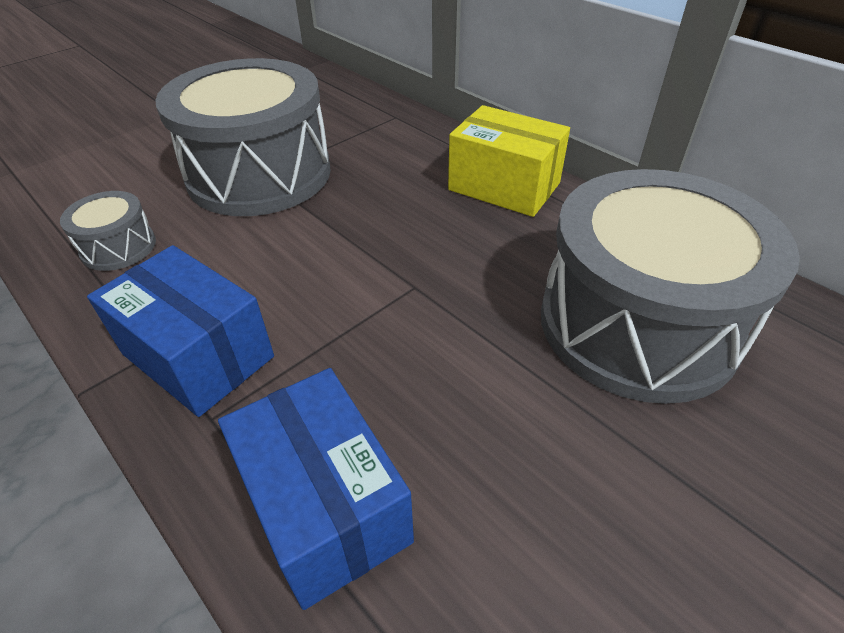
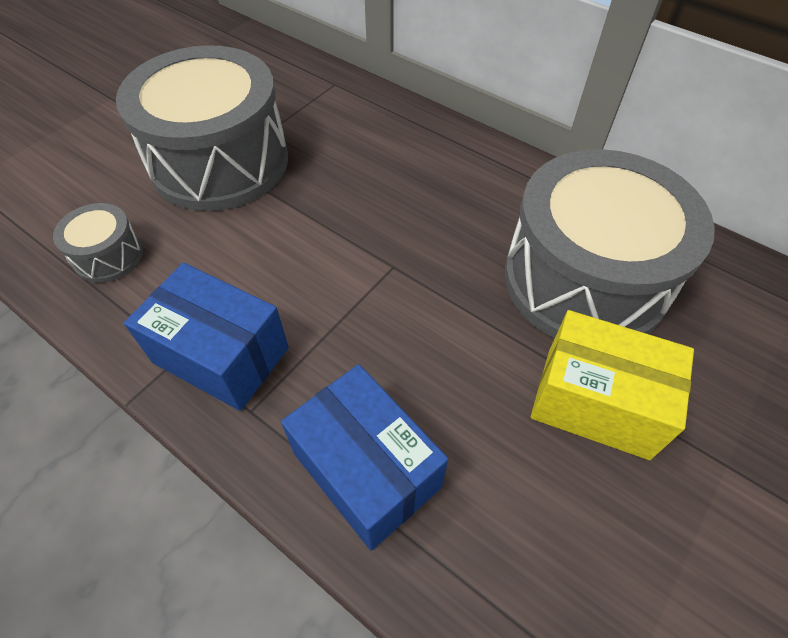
camera: 10 degrees left, 10 degrees up
yellow box [448,105,570,217] -> yellow box moved to [531,310,694,460]

